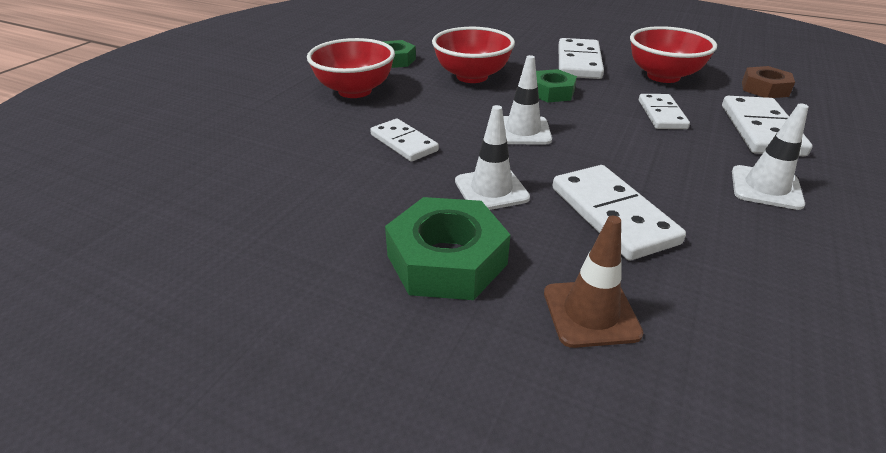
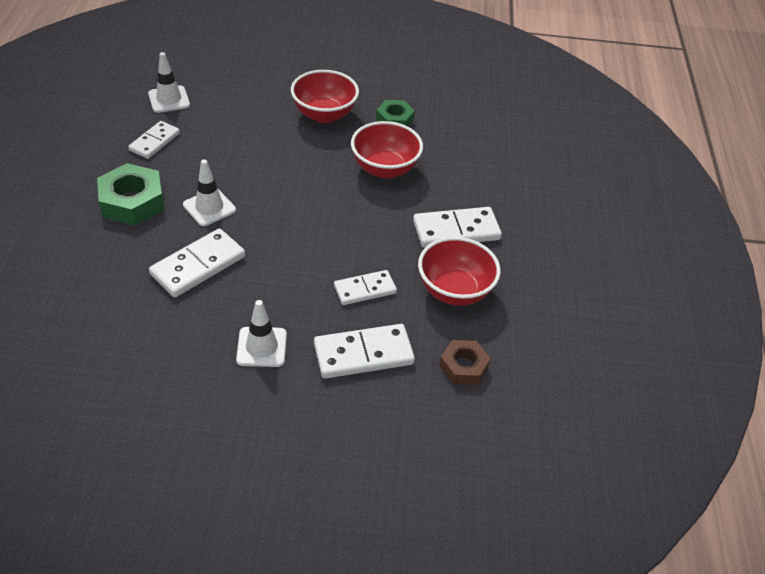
camera: 65 degrees right, 10 degrees up
white domino [370,119,439,162] -> white domino moved to [128,121,180,159]
white traffic cone [503,55,552,145] -> white traffic cone moved to [148,52,190,113]
green nut [536,69,577,103] -> none
brown traffic cone [544,216,643,348] -> none

